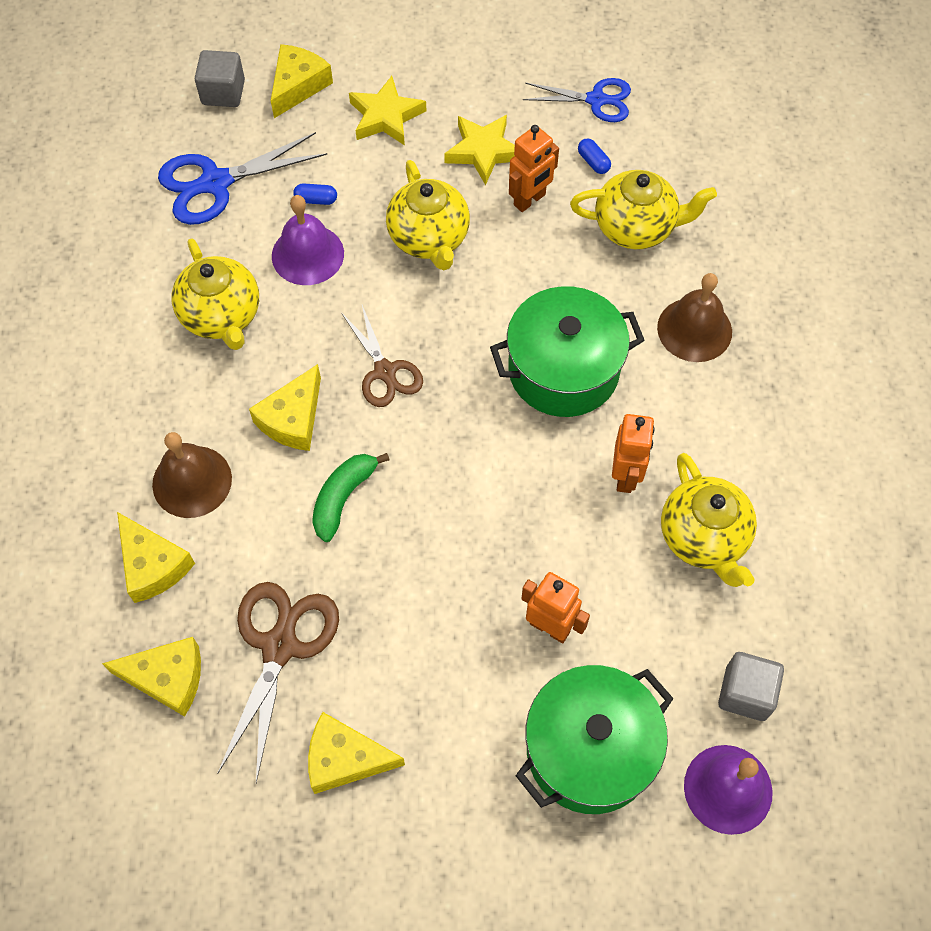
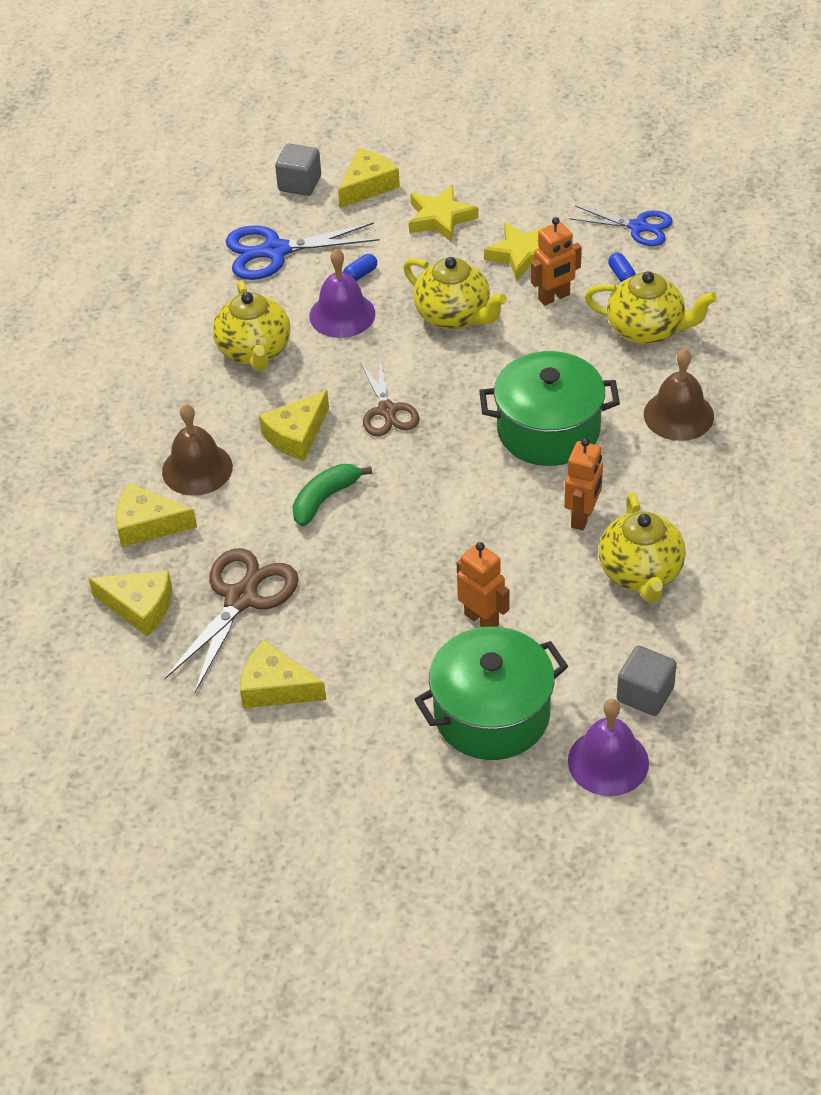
camera: 15 degrees right, 15 degrees down
yellow cheese [117,512,195,603] -> yellow cheese turned 120 degrees clockwise [116,483,197,547]
blue capsule [293,183,337,205] -> blue capsule turned 60 degrees counterclockwise [343,254,377,281]
yellow teapot [386,160,470,271] -> yellow teapot turned 45 degrees counterclockwise [403,257,507,330]

